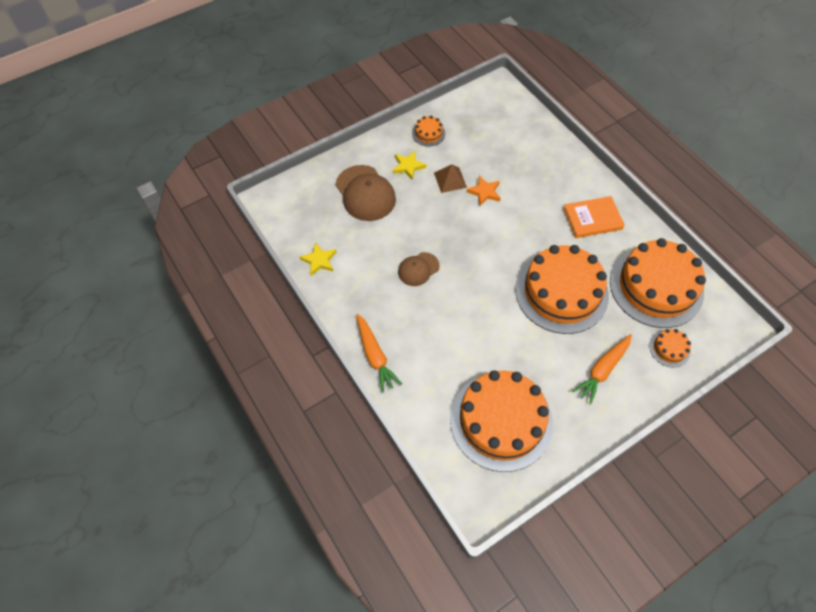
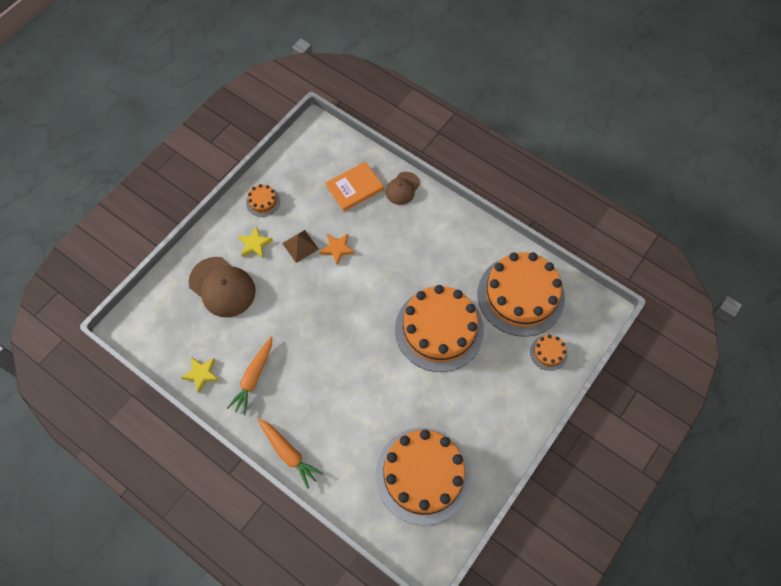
camera: 20 degrees left, 5 degrees up
brown cap [398,252,439,286] -> brown cap moved to [386,172,420,205]
orange book [563,196,625,238] -> orange book moved to [326,162,384,211]
orange carrot [572,334,632,405] -> orange carrot moved to [227,336,272,415]

